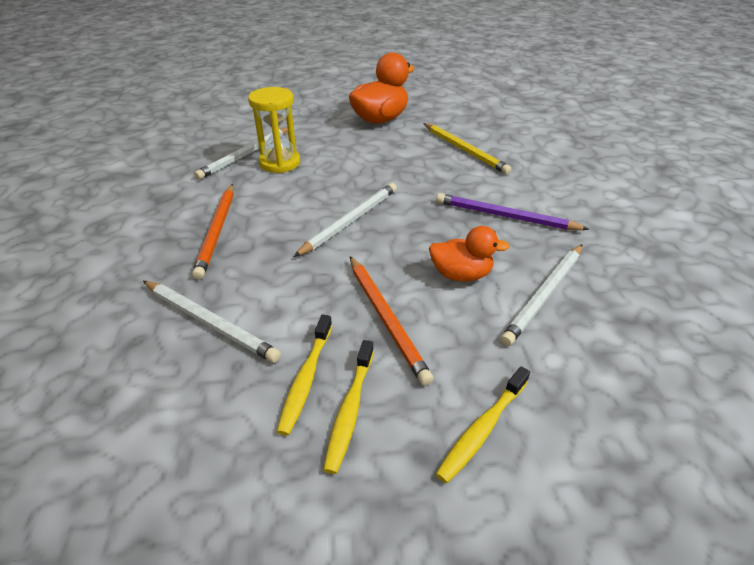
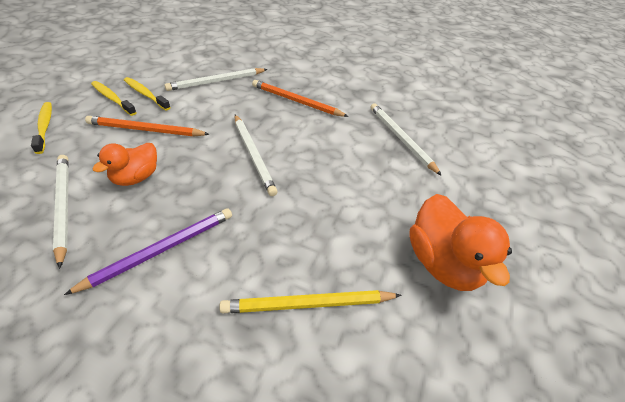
camera: 115 degrees right, 5 degrees up
yellow hourglass [248,87,300,173] -> none

